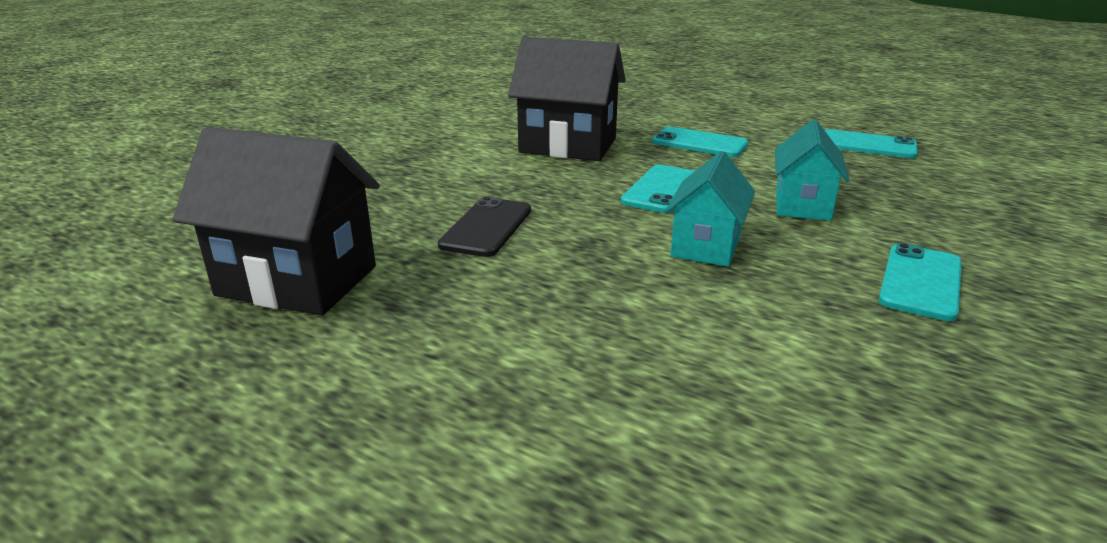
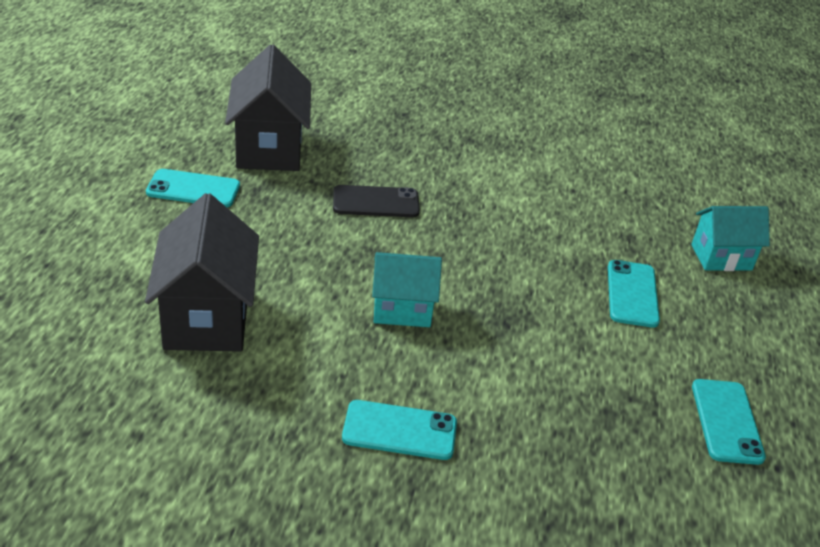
camera: 65 degrees right, 10 degrees up
black house [508,37,626,161] -> black house moved to [145,193,259,352]
turquoise phone [621,165,695,213] -> turquoise phone moved to [146,169,240,207]
turquoise house [775,120,850,221] -> turquoise house moved to [691,206,770,271]

